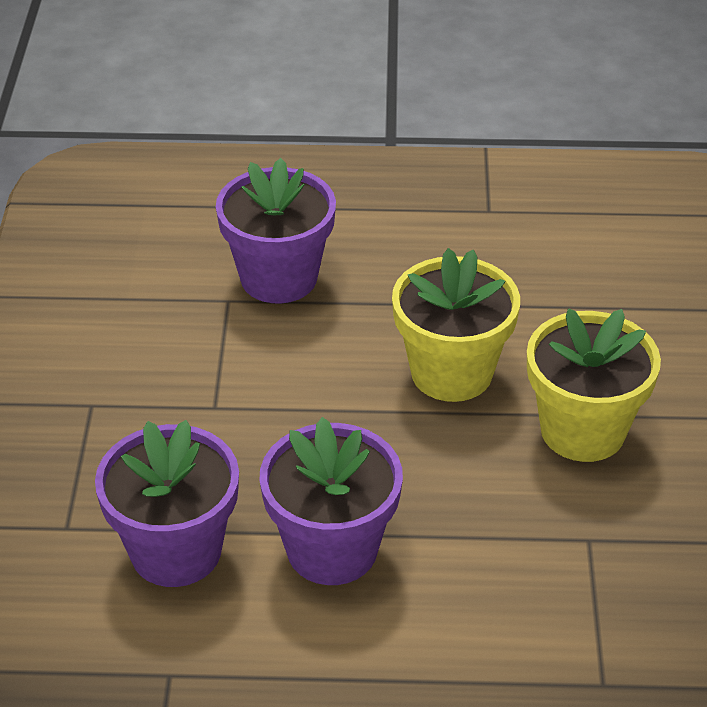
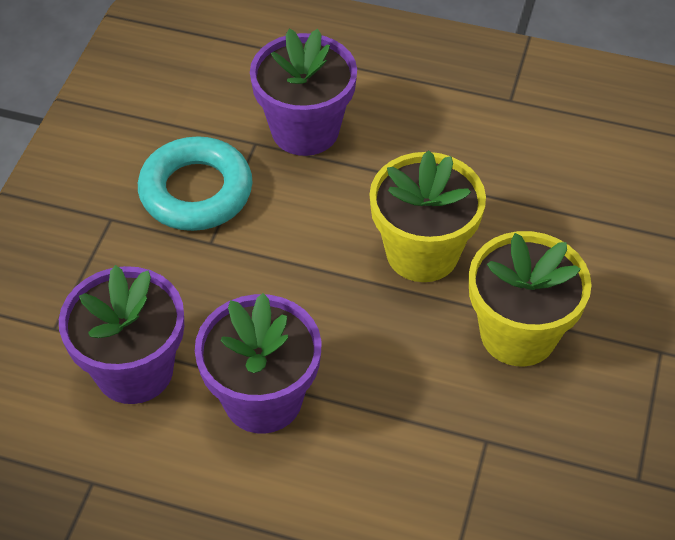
camera: 15 degrees right, 10 degrees up
none -> turquoise ring [138,136,253,231]

